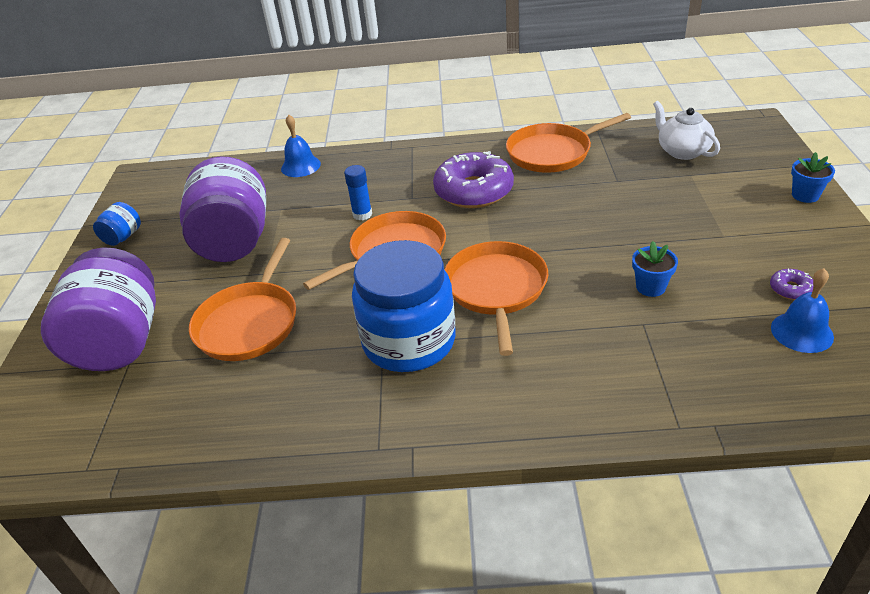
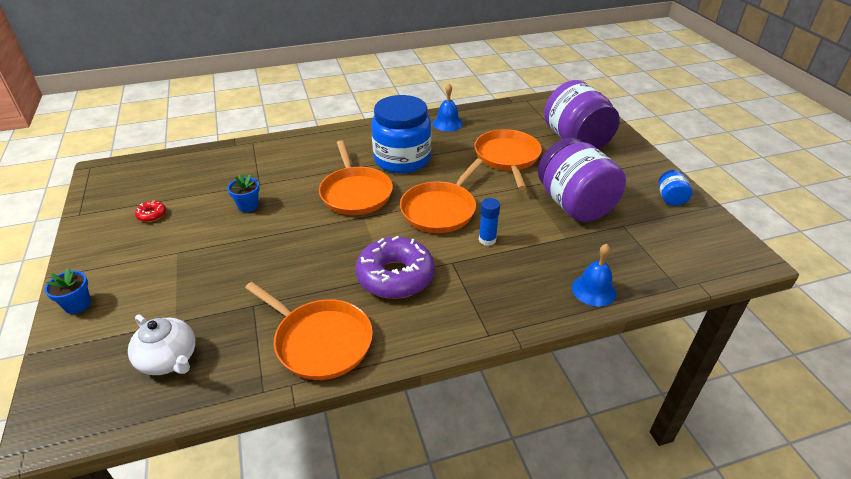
camera: 160 degrees right, 0 degrees up
orange pan [506,113,631,173] -> orange pan turned 75 degrees clockwise [245,282,373,380]
purple donut [770,269,813,300] -> red donut [135,201,166,222]
blue bell [771,268,834,353] -> blue bell moved to [433,84,463,131]

